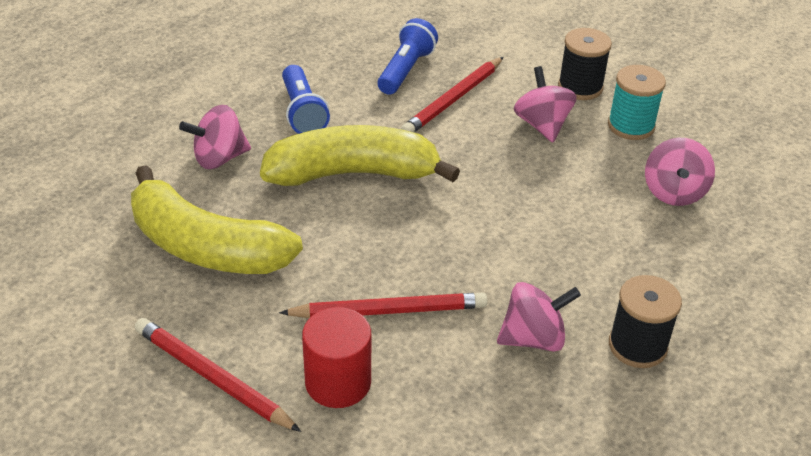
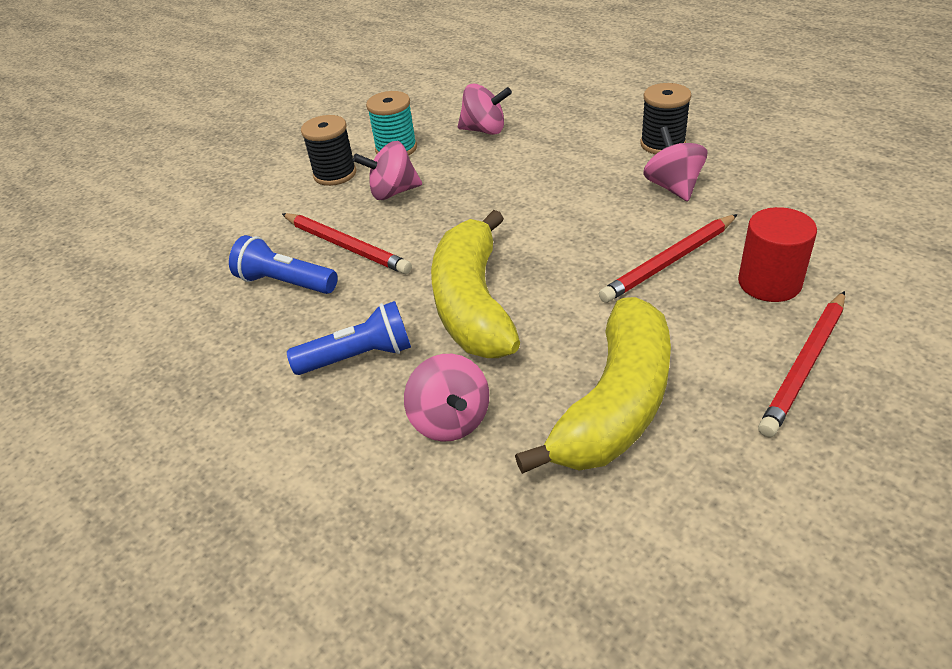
camera: 85 degrees left, 0 degrees up
red pencil [279,293,487,318] -> red pencil turned 120 degrees counterclockwise [599,214,738,303]

